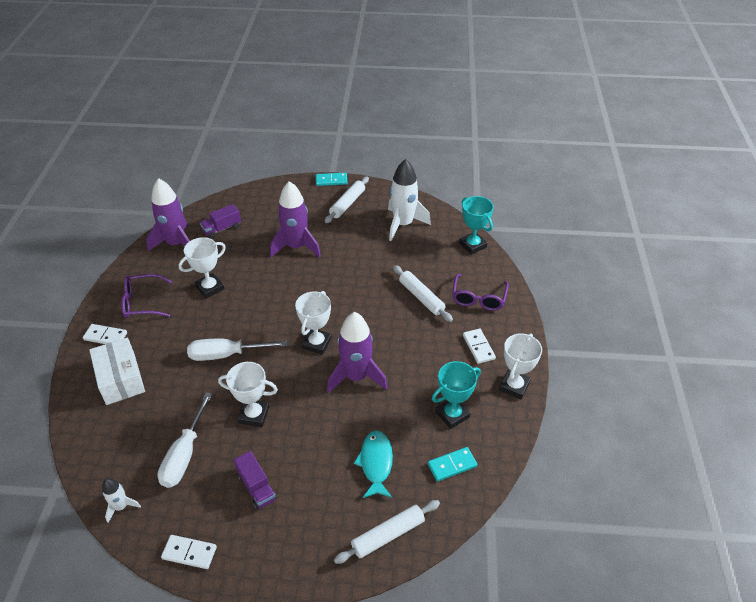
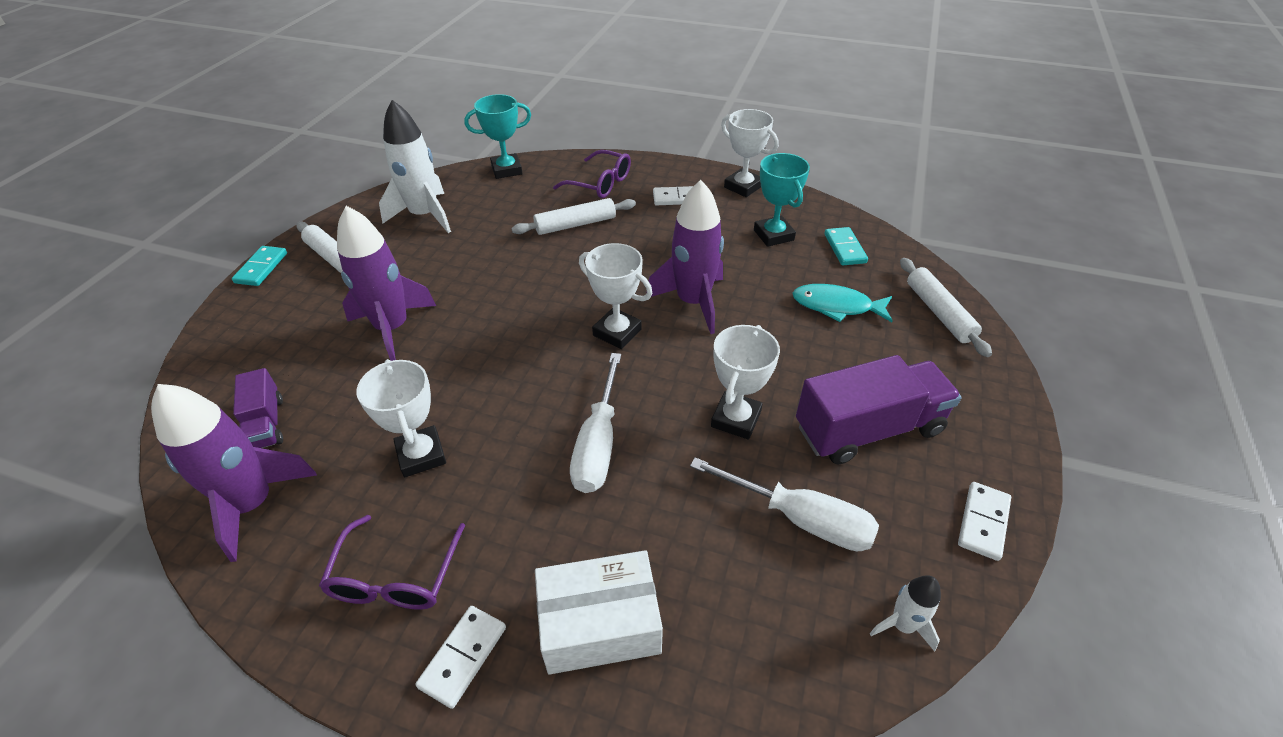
camera: 75 degrees left, 0 degrees up
purple truck [234,451,277,510] -> purple truck [796,355,962,465], size x1.83

